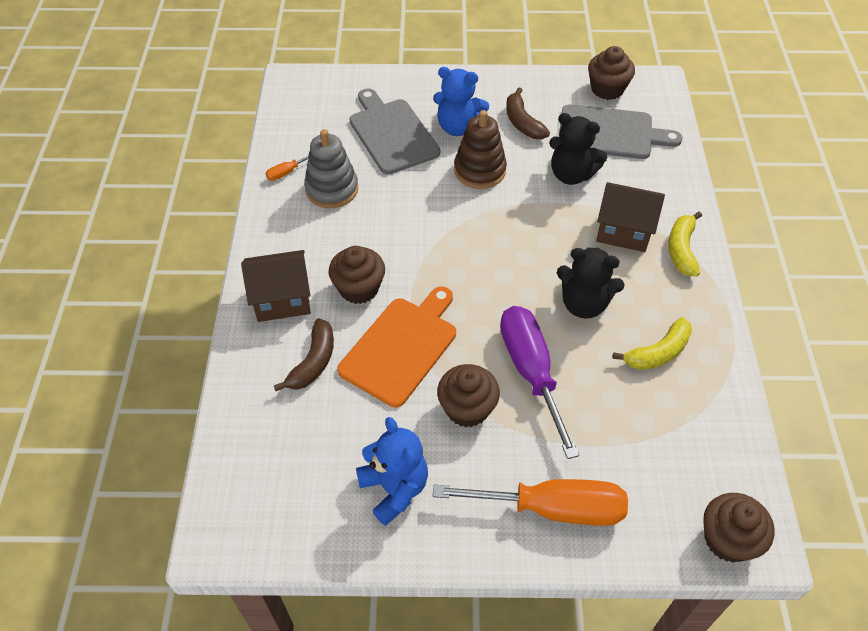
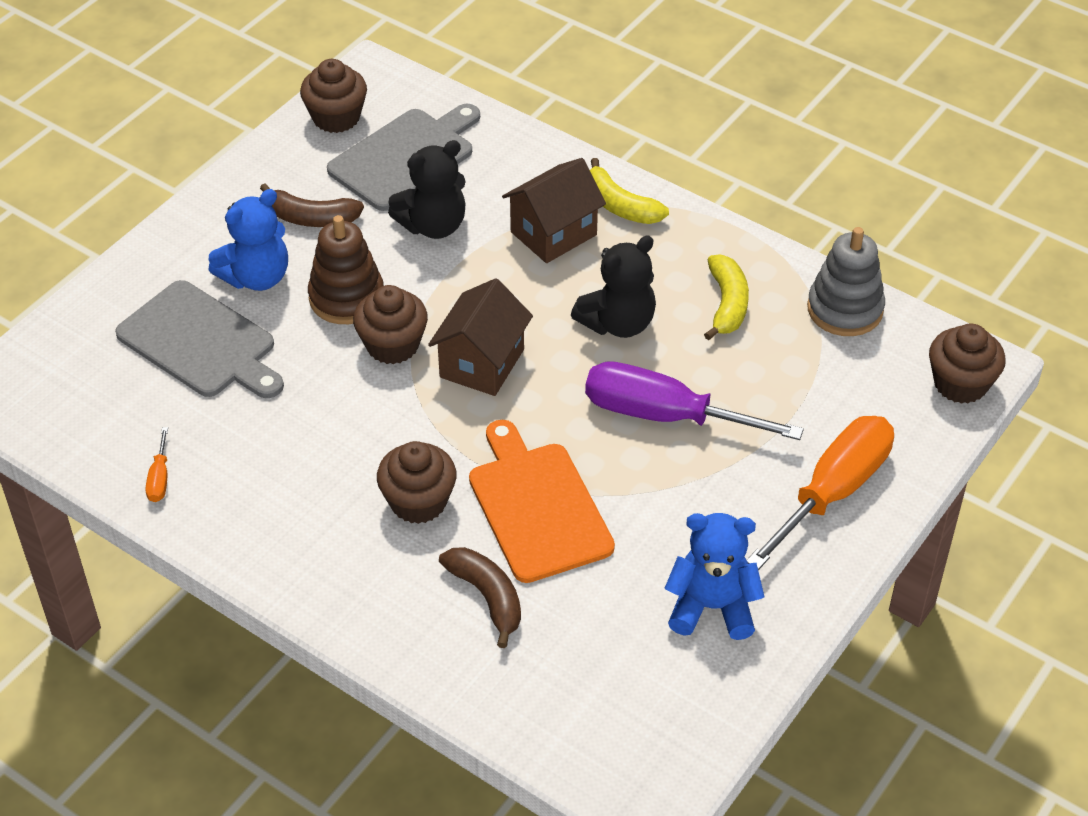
camera: 55 degrees left, 5 degrees down
brown house [241,250,311,322] -> brown house moved to [428,278,533,396]
grey stacking toy [304,129,358,208] -> grey stacking toy moved to [807,227,885,336]
grey cutting board [349,88,440,174] -> grey cutting board turned 150 degrees counterclockwise [115,280,284,398]
brown cupcake [437,364,500,427] -> brown cupcake moved to [353,285,428,364]

